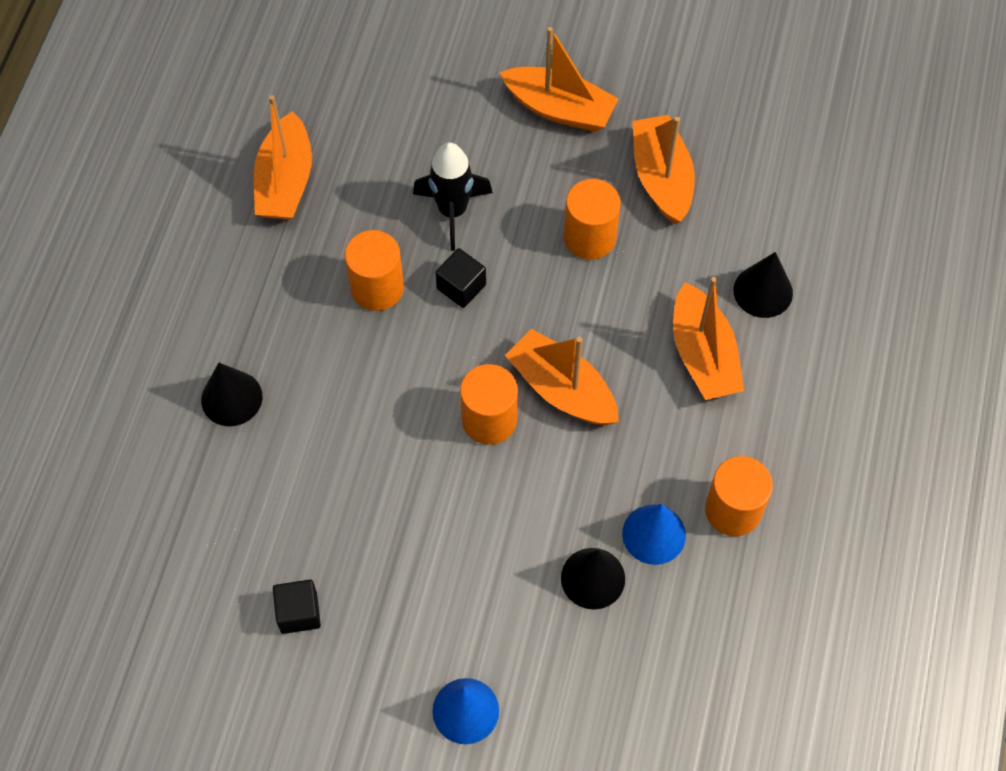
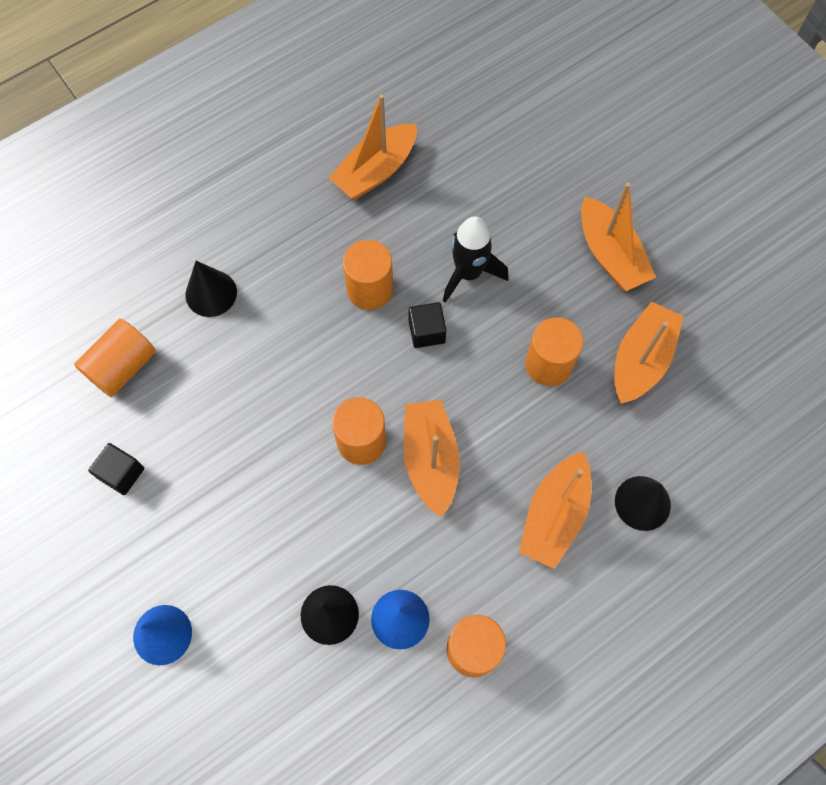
camera: 40 degrees right, 5 degrees up
none -> orange cylinder [74,319,156,397]

